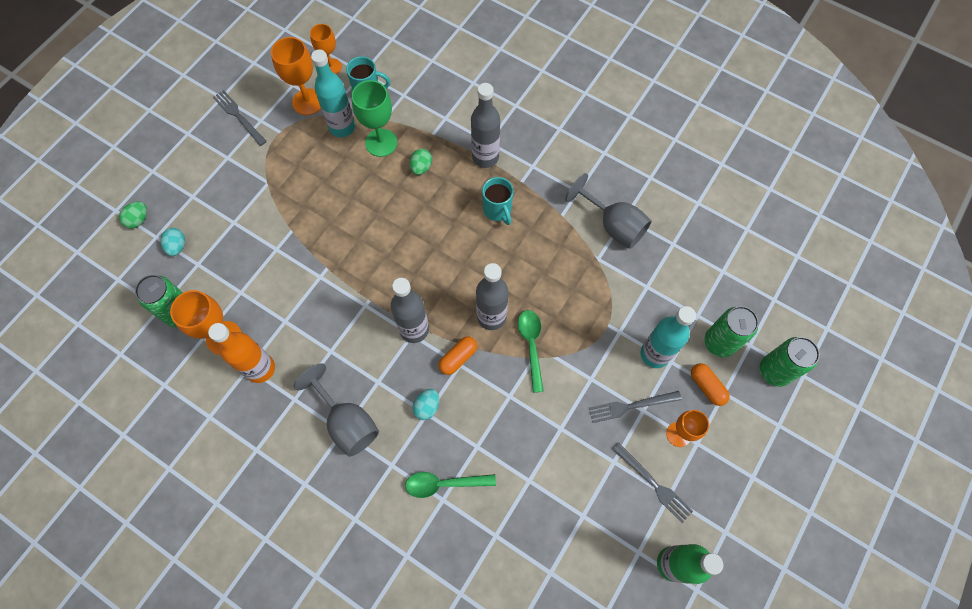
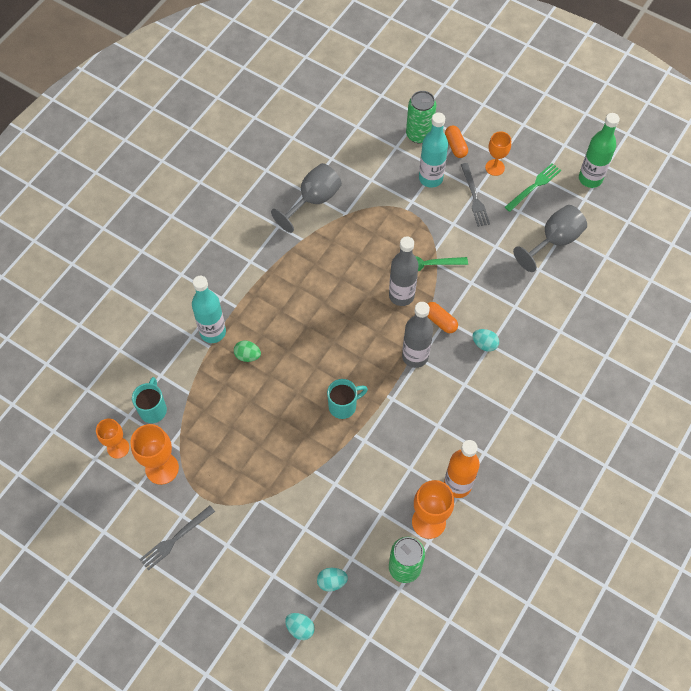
camera: 90 degrees left, 5 degrees down
green egg [119,201,147,229] -> turquoise egg [285,613,315,640]
grey goblet [294,363,379,457] -> grey goblet moved to [513,205,587,272]
turquoise bottle [311,49,355,137] -> turquoise bottle moved to [192,276,226,343]
green goblet [352,80,397,157] -> none
green spoon [405,472,496,498] -> none
grey bottle [471,83,500,168] -> none
turquoise mug [482,177,514,225] -> turquoise mug moved to [327,379,368,419]
grey fork [612,442,693,523] -> green fork [505,163,561,212]
orange capsule [691,363,730,406] -> orange capsule turned 75 degrees counterclockwise [445,125,468,158]
green can [760,337,820,387] -> none

